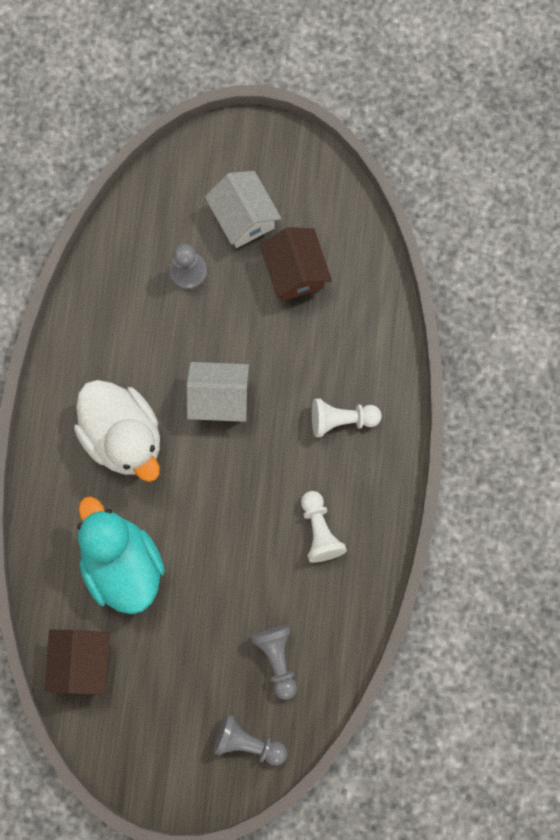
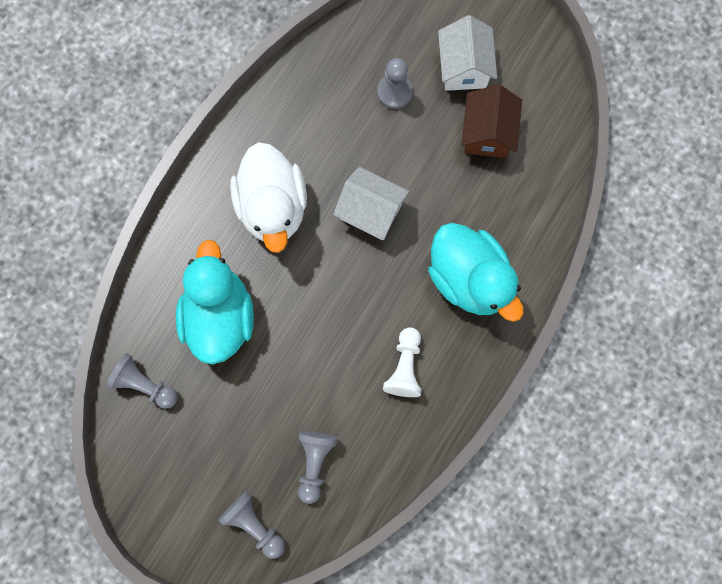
camera: 25 degrees right, 0 degrees up
brown house [45,629,110,695] -> grey pawn [106,353,178,409]
white pawn [312,399,382,437] -> turquoise duck [428,223,524,322]

